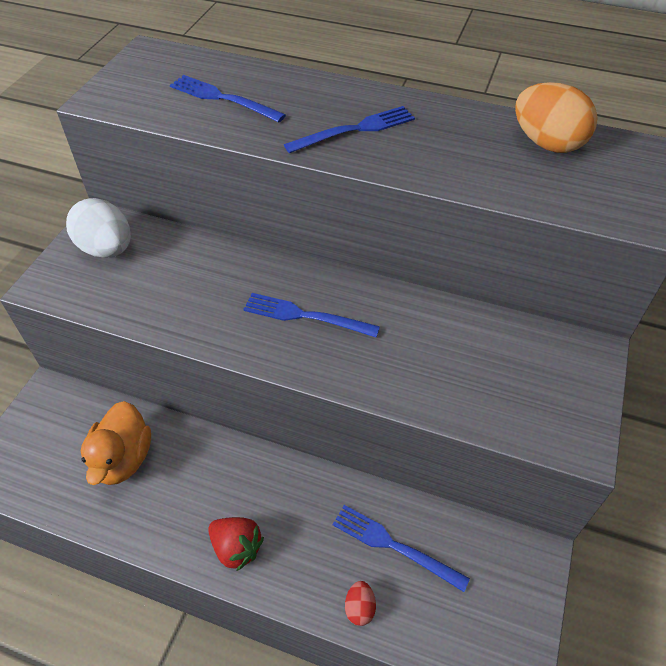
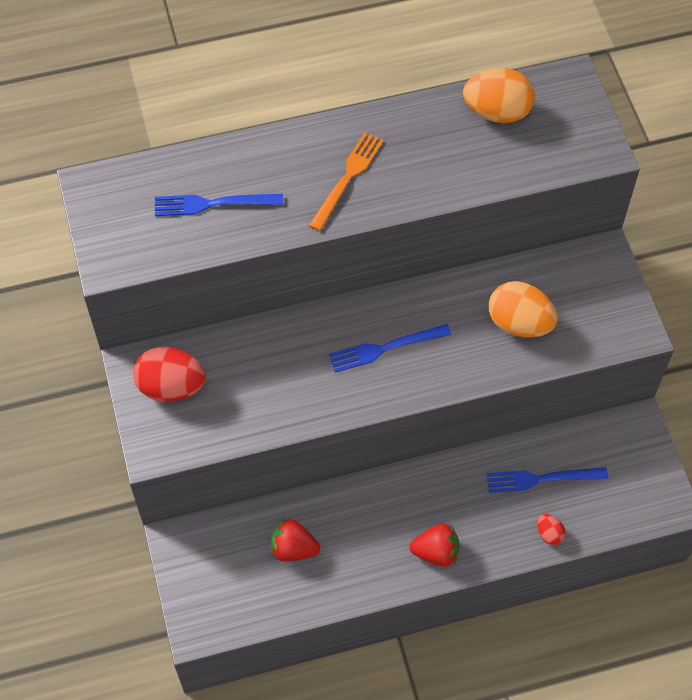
camera: 35 degrees left, 10 degrees up
white egg [66,198,131,258] -> red egg [133,347,206,402]
orange duck [81,401,151,485] -> red strawberry [271,519,320,562]
blue fork [284,106,415,153] -> orange fork [309,132,384,231]
none -> orange egg [489,281,558,338]

